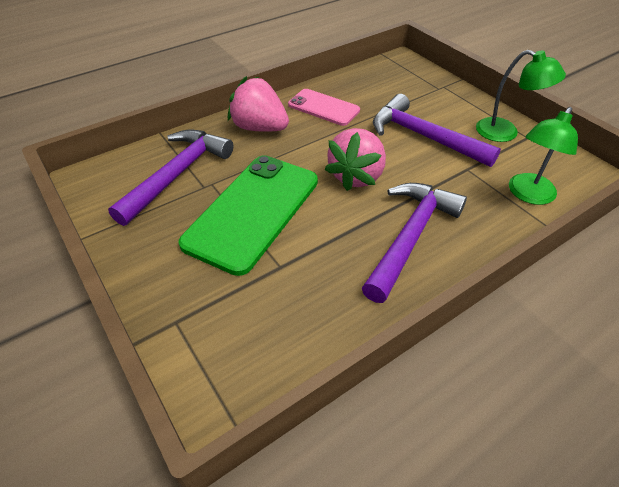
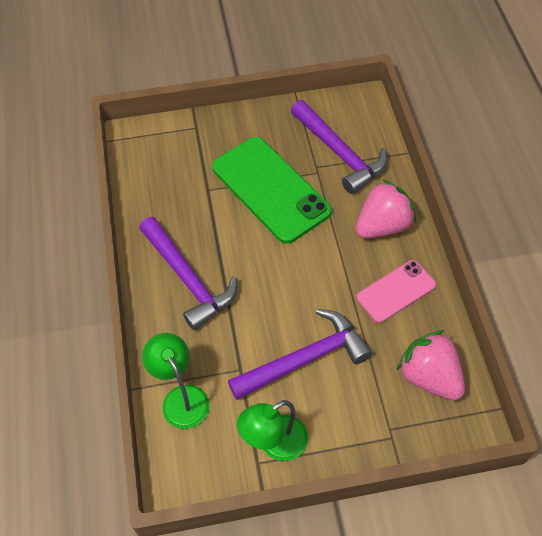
camera: 115 degrees right, 10 degrees up
pink strawberry [324,128,386,191] -> pink strawberry moved to [396,330,465,400]

